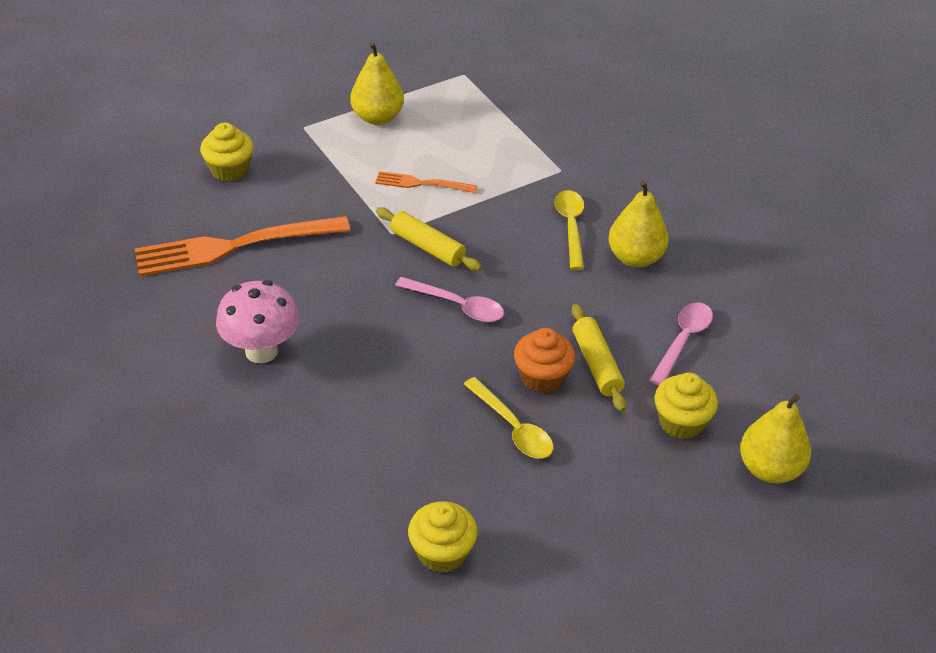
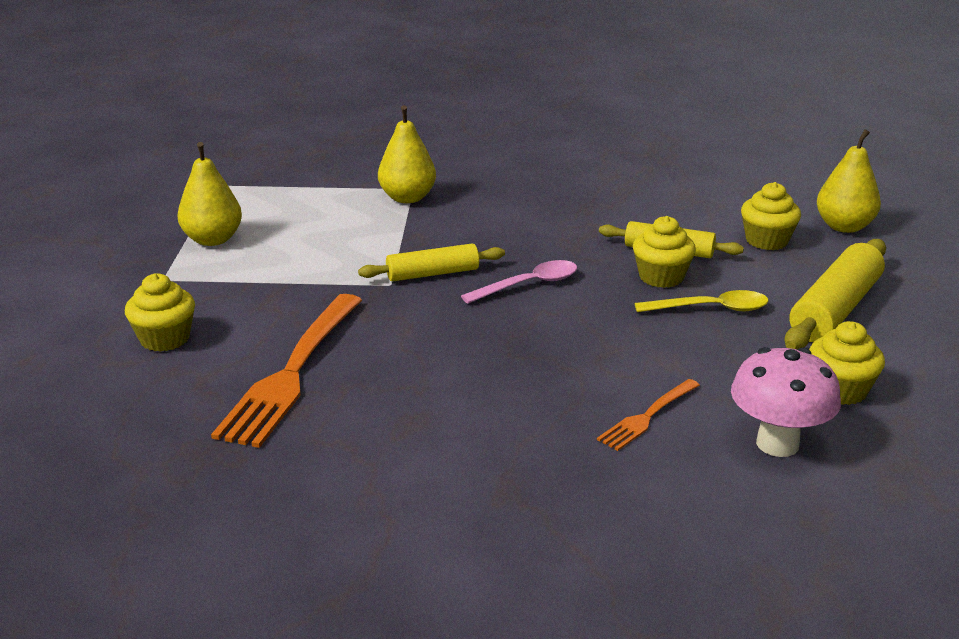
camera: 55 degrees left, 15 degrees down
pink mushroom [216,280,299,363] -> pink mushroom moved to [731,347,841,457]
orange fork [375,171,477,193] -> orange fork moved to [597,379,700,451]
orange cupcake [514,328,575,393] -> yellow cupcake [633,216,696,288]
yellow spoon [555,190,584,270] -> none
yellow pear [608,180,669,267] -> yellow pear moved to [378,105,436,203]
pink spoon [649,302,713,386] -> none
none -> yellow rolling pin [785,239,886,349]

